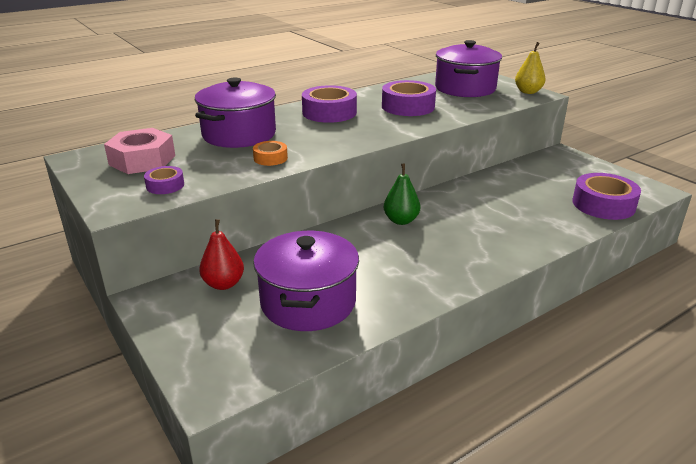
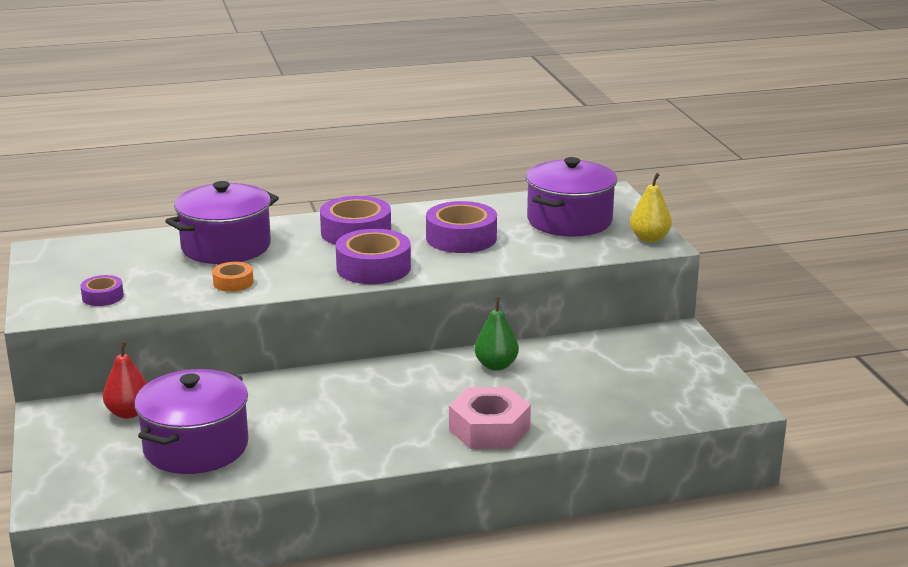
camera: 20 degrees right, 5 degrees down
pink nut [104,128,175,174] -> pink nut moved to [449,387,531,449]
green pear [384,163,420,225] -> green pear moved to [474,297,519,371]
purple tape [572,173,641,220] -> purple tape moved to [336,229,411,284]

